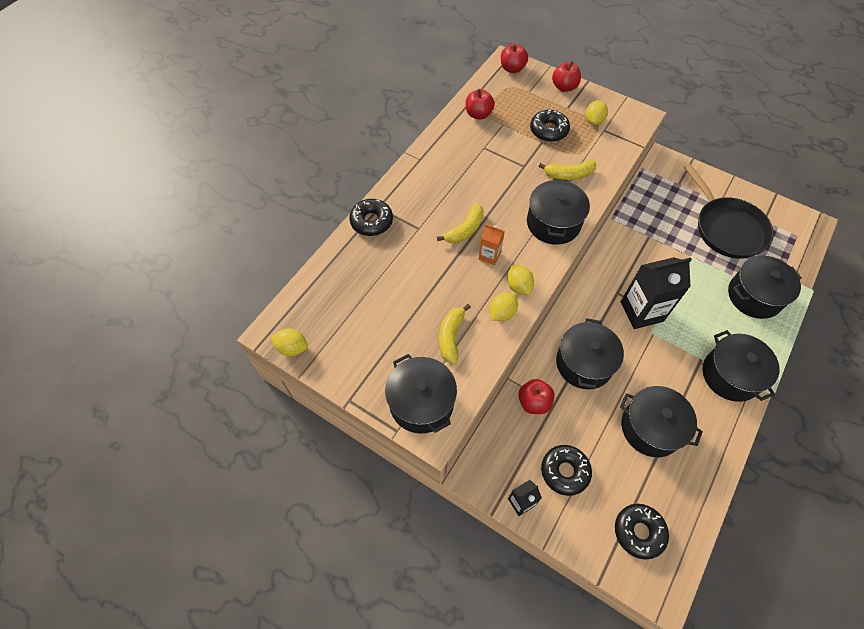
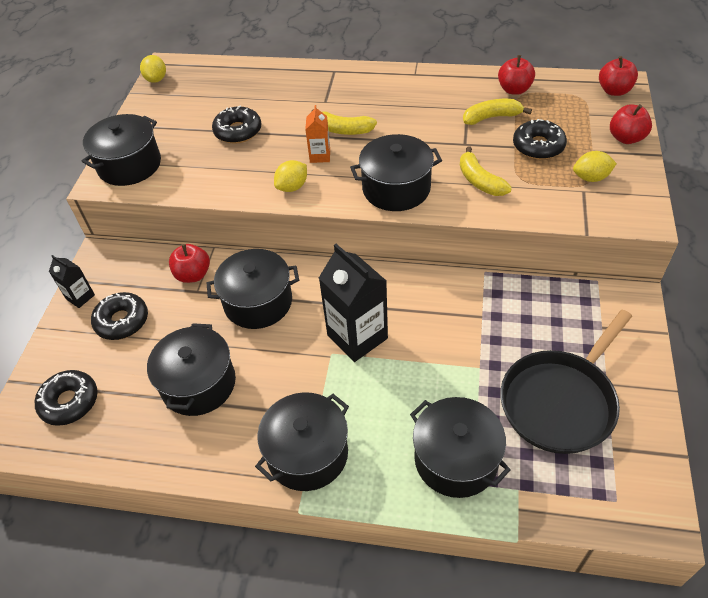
camera: 70 degrees right, 10 degrees down
black donut [349,199,393,236] -> black donut moved to [212,105,261,144]
yellow banana [439,304,471,364] -> yellow banana moved to [463,99,532,125]
yellow lemon [490,292,518,321] -> none

